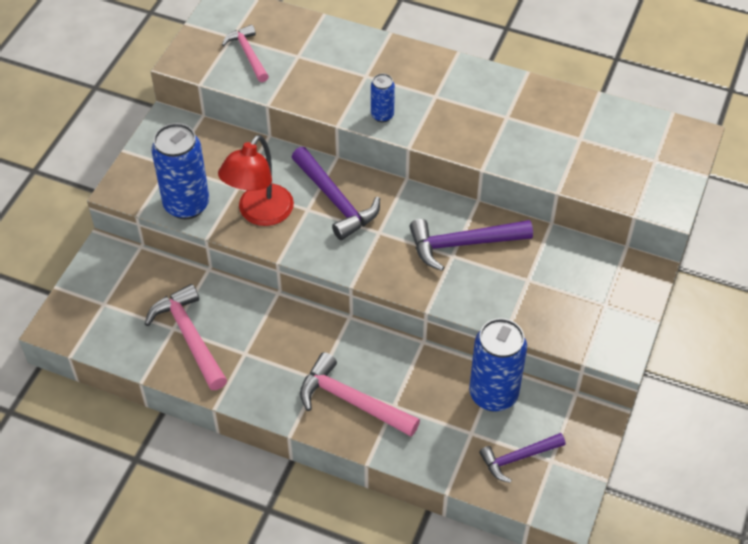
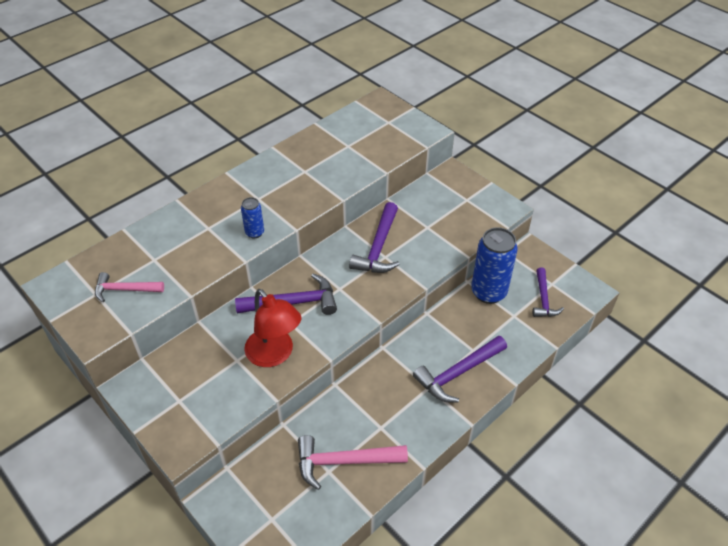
camera: 65 degrees left, 5 degrees down
blue can [152,123,209,219] -> none
pink hammer [300,352,420,437] -> purple hammer [413,336,507,402]

